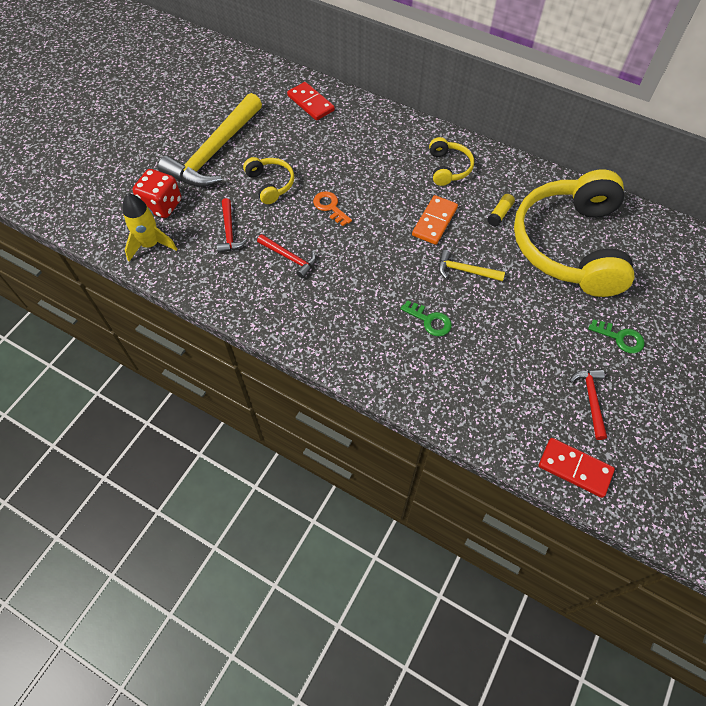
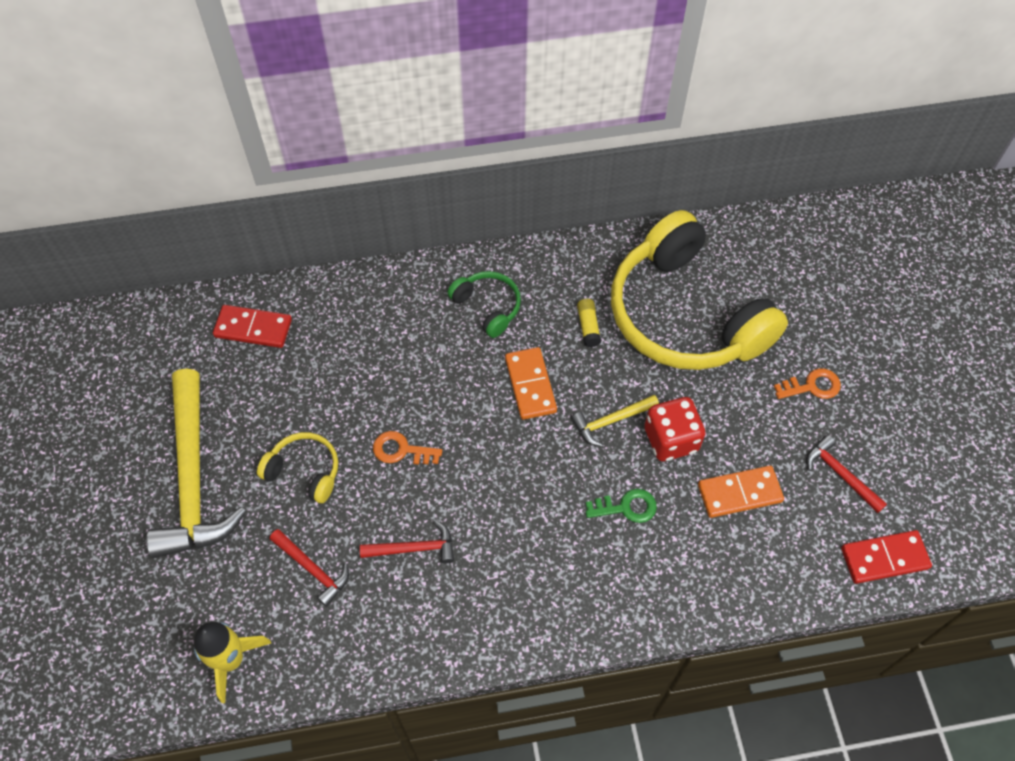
camera: 40 degrees left, 0 degrees up
red dice [133,169,181,218] -> red dice moved to [645,397,705,461]
yellow headphones [429,137,474,186] -> green headphones [447,271,521,338]
green key [588,319,644,354] -> orange key [774,368,841,399]
none -> orange domino [698,466,784,518]

